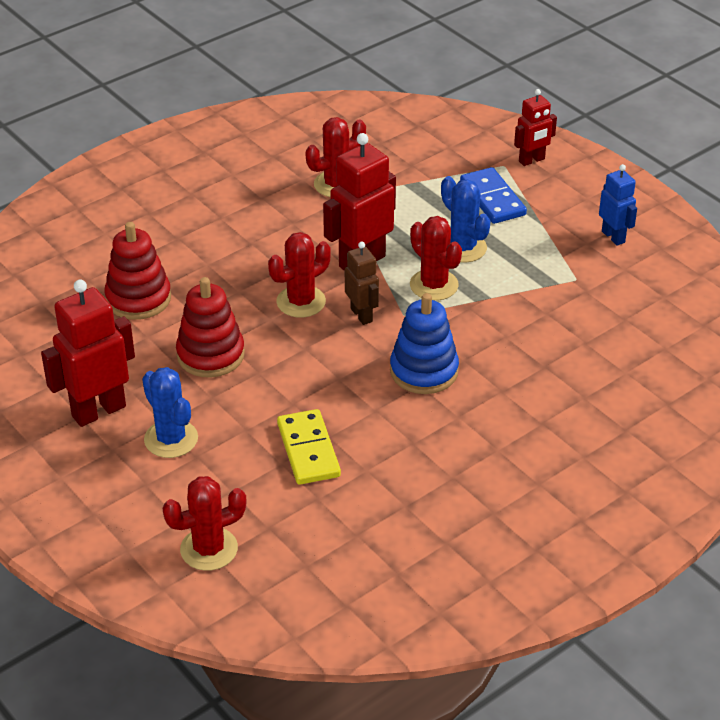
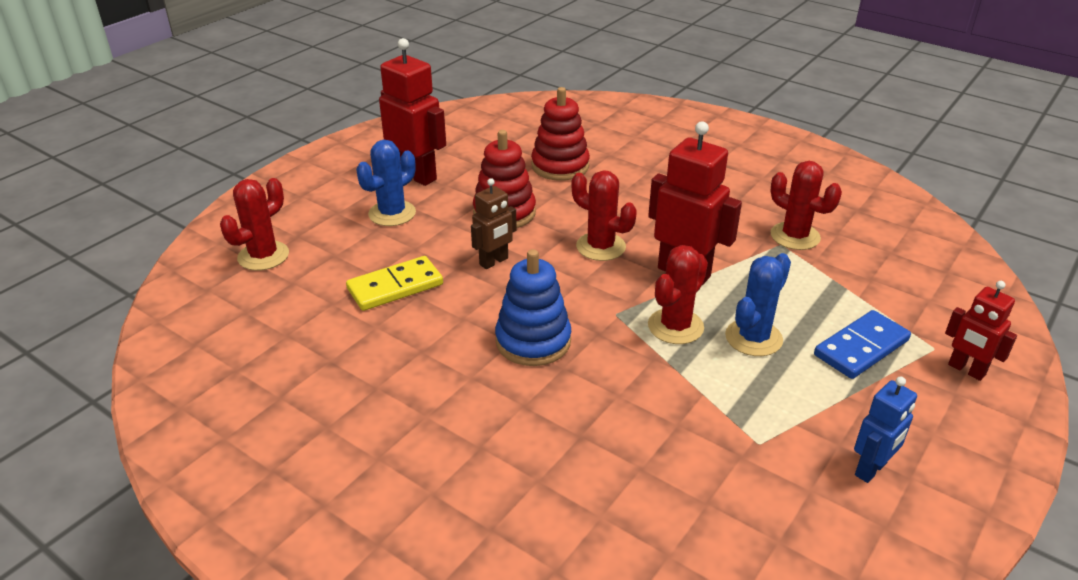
camera: 75 degrees right, 5 degrees down
red cactus [162,476,247,571] -> red cactus turned 75 degrees clockwise [220,178,289,271]
brown robot [345,242,379,325] -> brown robot moved to [471,178,517,269]

